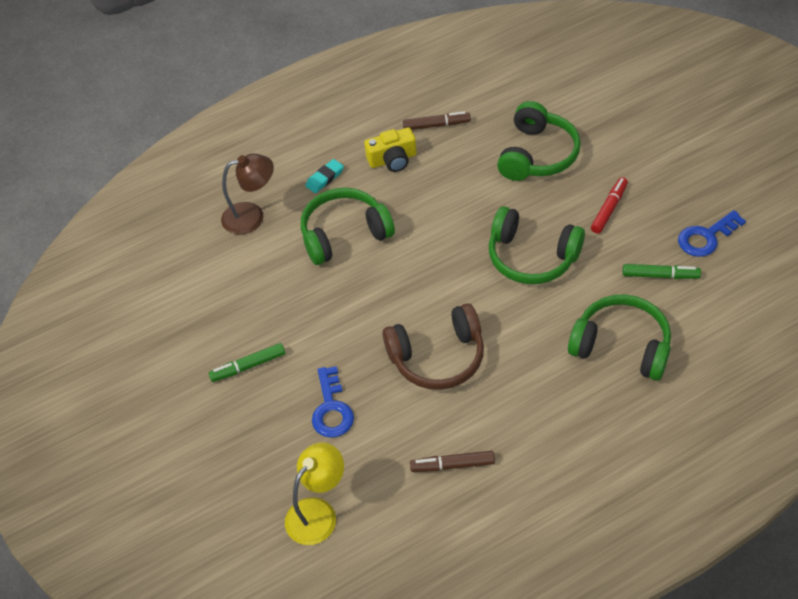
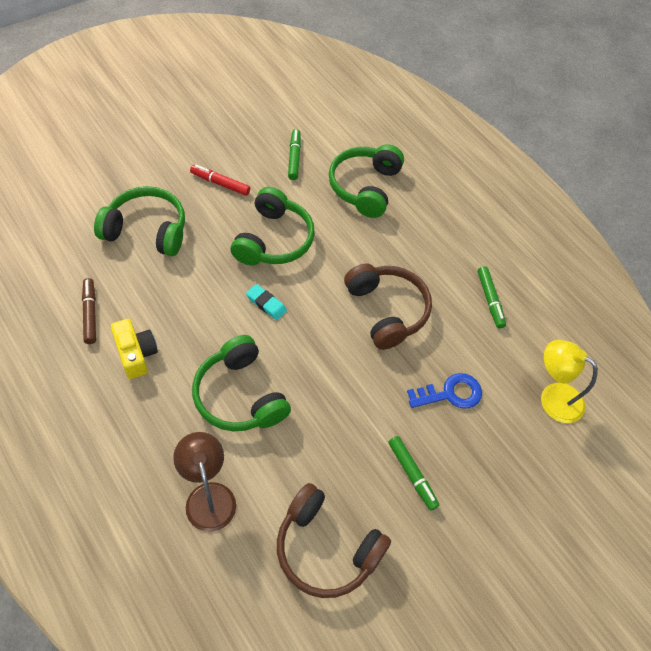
camera: 105 degrees left, 5 degrees up
turquoise eraser [305,159,344,193] -> turquoise eraser moved to [246,284,287,320]
brown marker [410,451,495,472] -> green marker [478,266,506,328]
blue key [678,210,746,257] -> none
none -> brown headphones [277,483,391,598]

